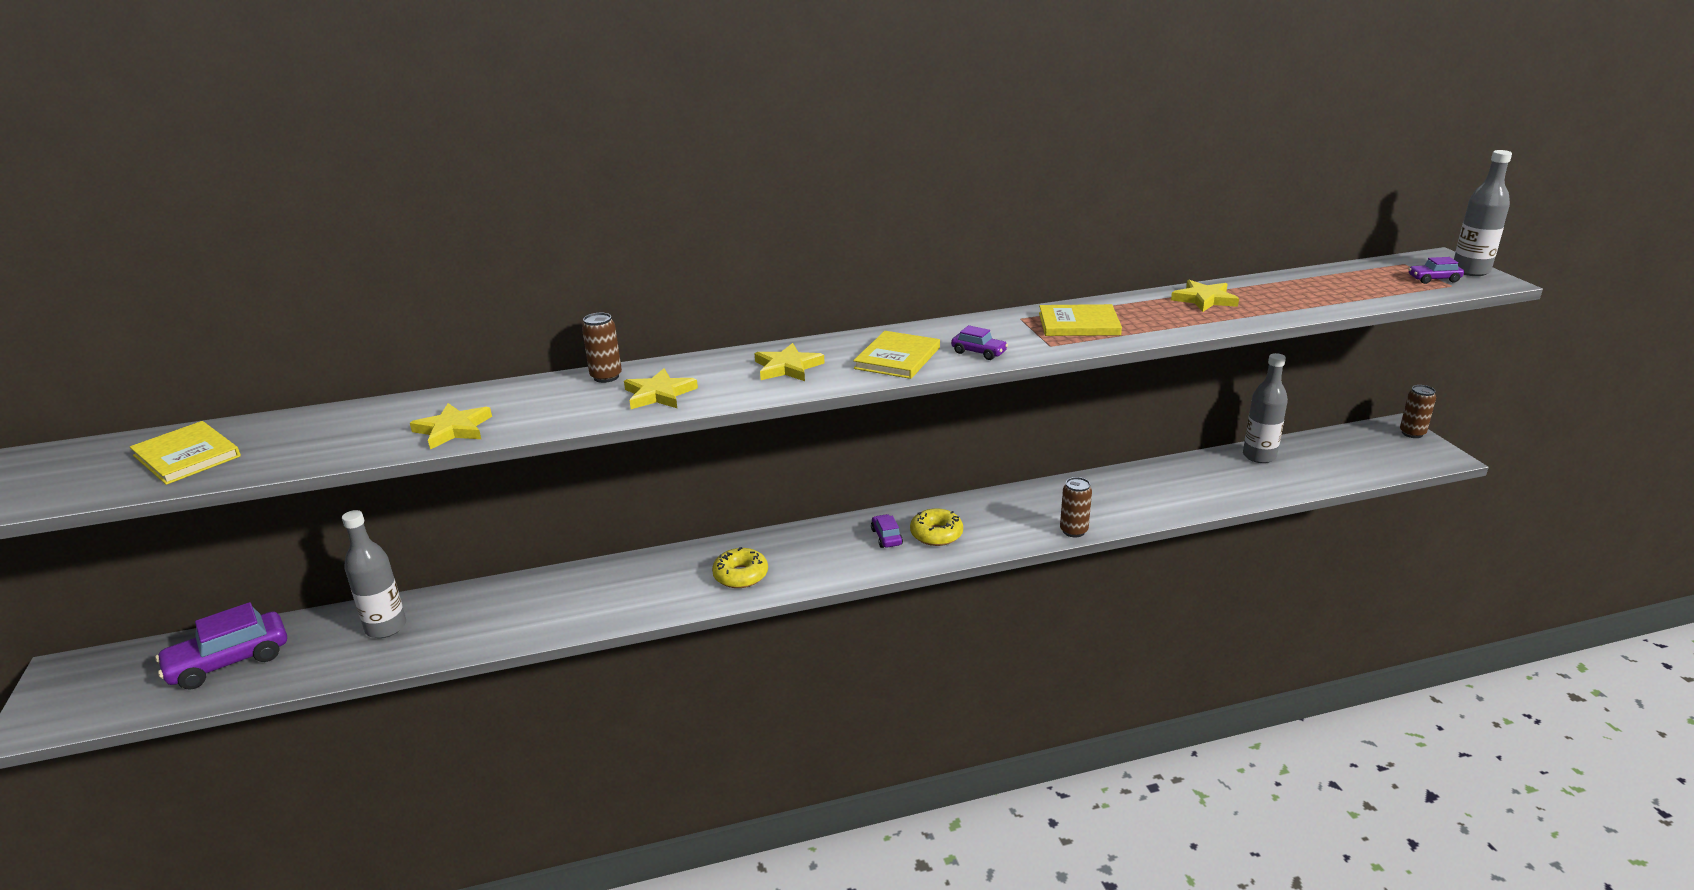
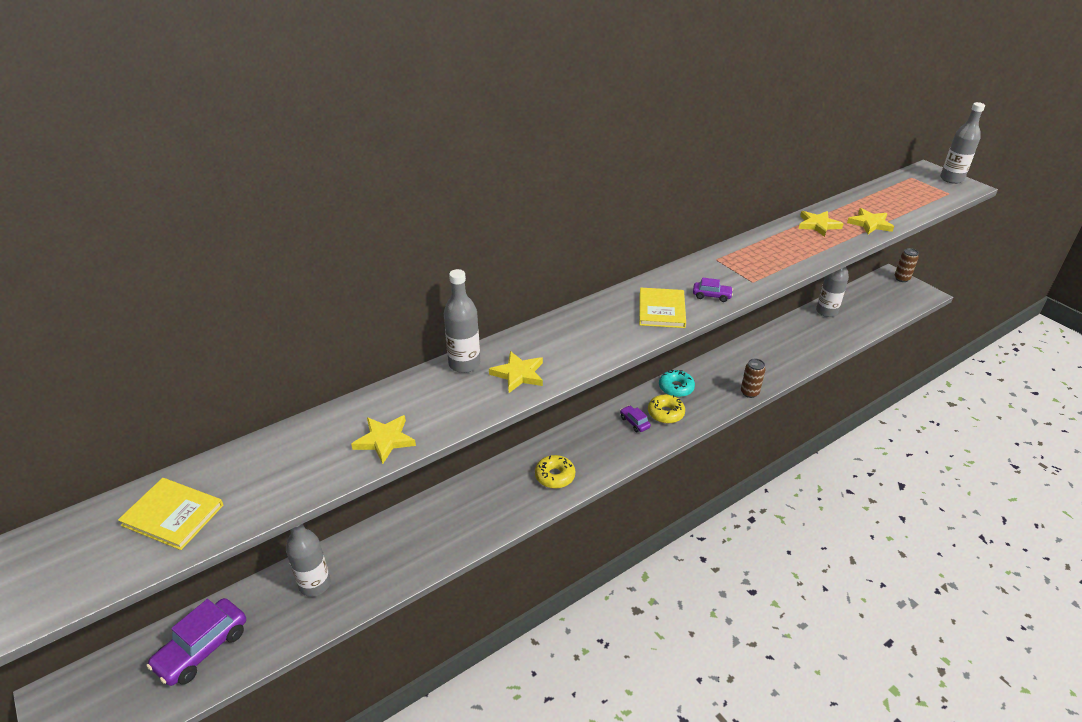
camera: 20 degrees left, 10 degrees up
brown can [582,313,622,383] -> grey bottle [444,269,480,373]
yellow star [754,343,824,381] -> yellow star moved to [847,208,894,234]
yellow book [1039,304,1122,336] -> none
purple car [1408,257,1464,284] -> none
none -> turquoise donut [659,370,695,397]

